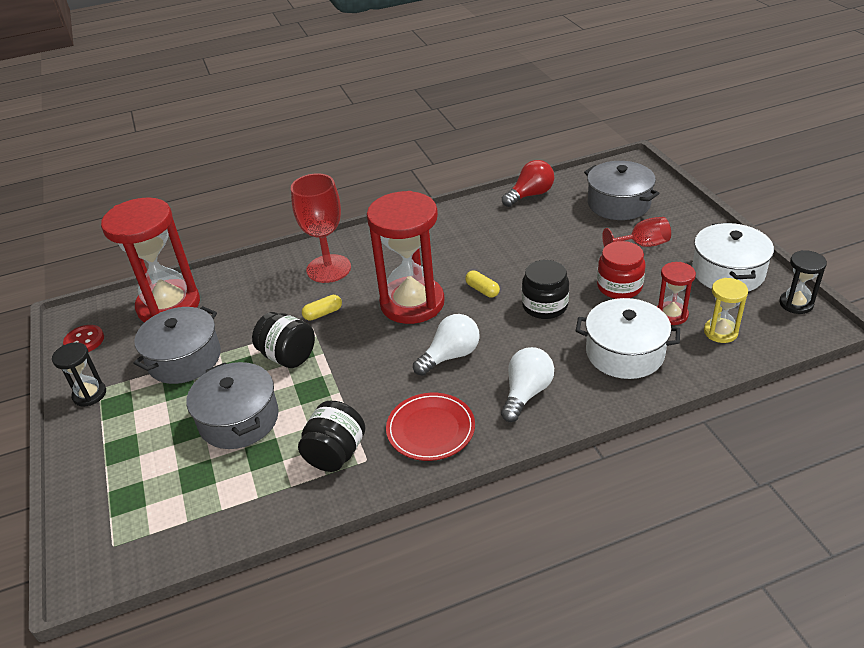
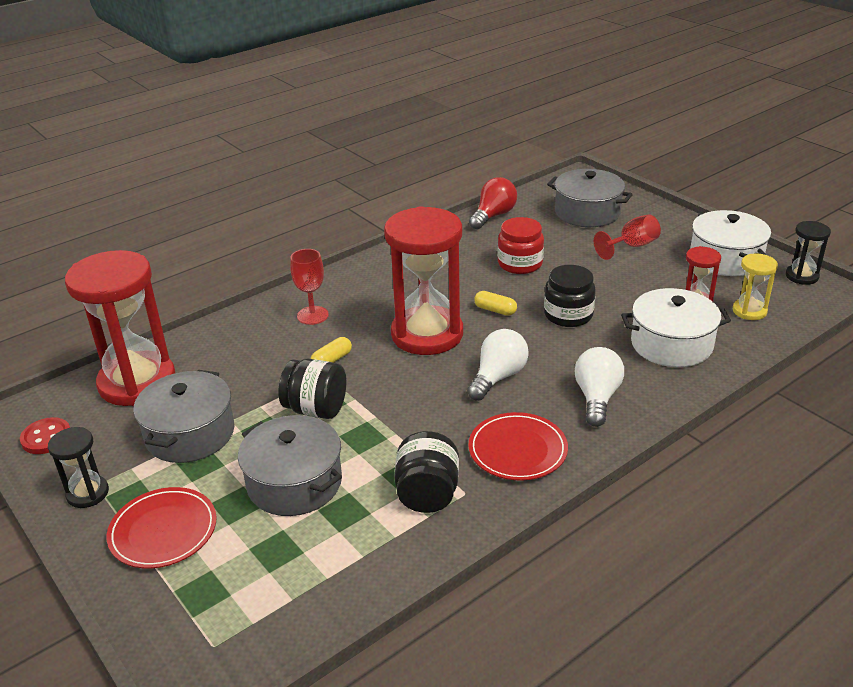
camera: 20 degrees left, 5 degrees down
red goblet [291,173,351,283] -> red goblet [290,249,329,325], size x0.62
red jar [597,241,645,299] -> red jar moved to [498,217,544,274]
none -> red plate [107,487,217,569]

